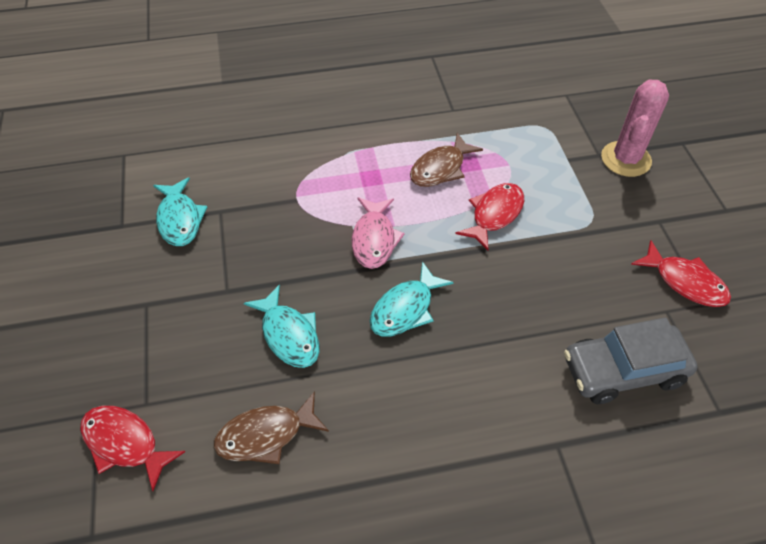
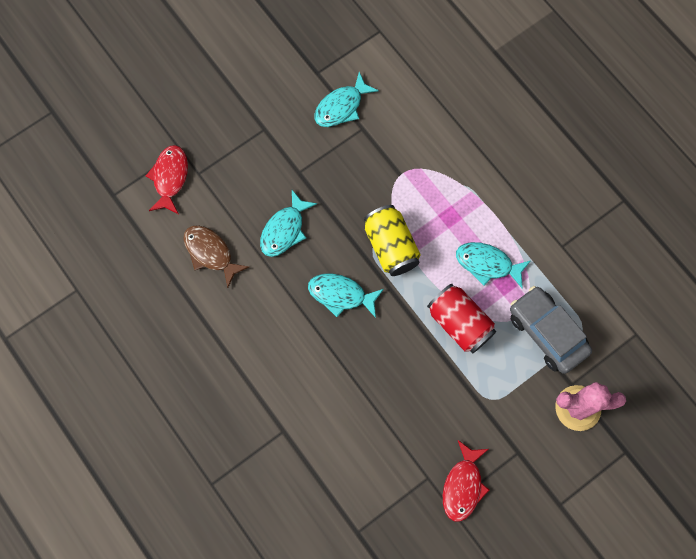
camera: 65 degrees right, 20 degrees up
pink fish [352,197,405,269] -> yellow can [364,205,421,276]
brown fish [410,133,483,187] -> turquoise fish [456,242,530,289]
red fish [455,183,524,251] -> red can [427,284,496,353]
grey car [564,318,698,404] -> grey car moved to [510,286,592,374]

